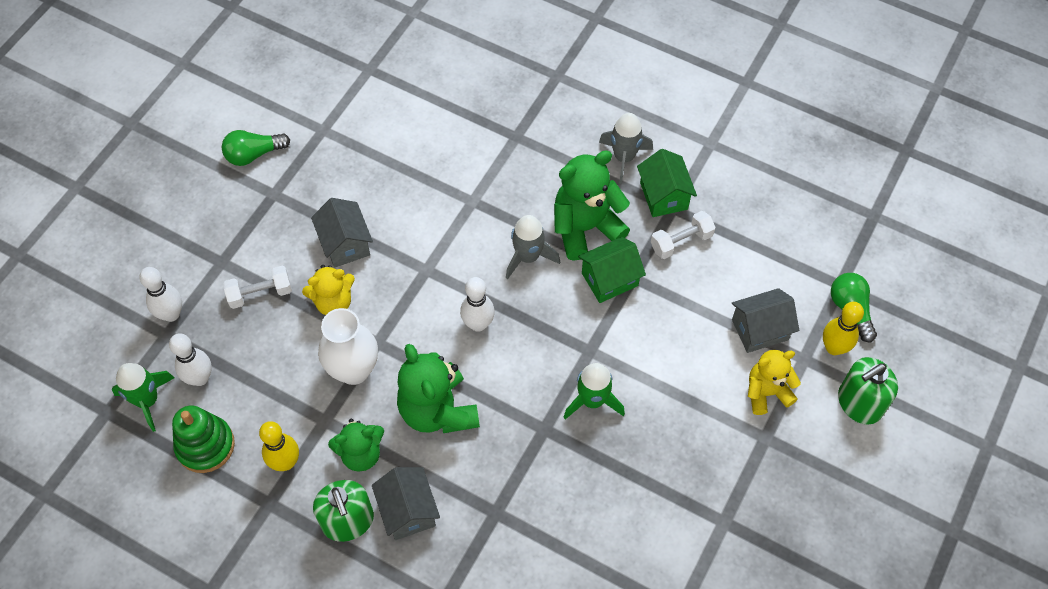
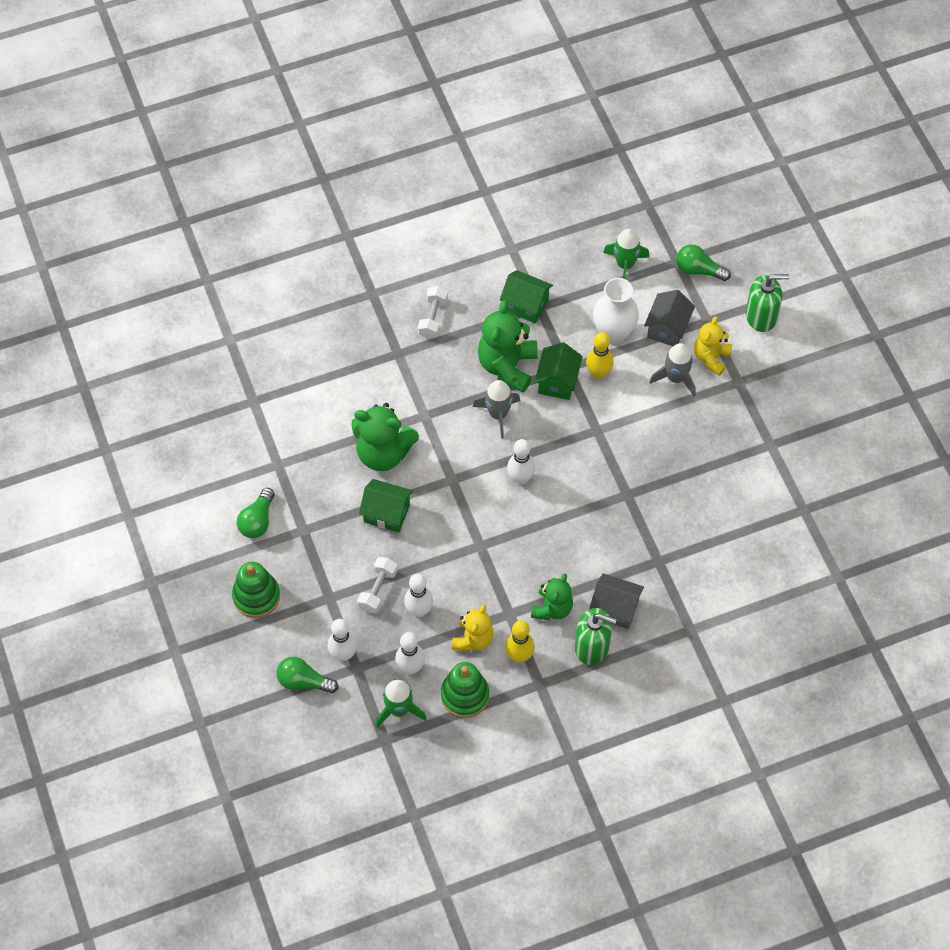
camera: 50 degrees left, 0 degrees up
yellow teddy bear [302,265,355,315] -> yellow teddy bear moved to [452,604,494,651]
grey house [311,198,373,268] -> green house [359,479,413,532]
white vase [318,308,378,385] -> white vase moved to [593,278,639,344]
green teddy bear [397,344,480,433] -> green teddy bear moved to [351,403,419,471]
green rocket [564,363,625,419] -> green rocket moved to [603,229,649,279]
grey rocket [599,113,653,184] -> grey rocket moved to [650,343,696,396]
white dumbbell [651,211,716,259] -> white dumbbell moved to [418,286,448,338]
yellow bowling pin [823,302,864,355] -> yellow bowling pin moved to [586,332,614,379]
green soap dispenser [838,357,898,424] -> green soap dispenser turned 105 degrees counterclockwise [746,274,789,332]
none -> green stacking toy [232,562,280,618]
none -> green light bulb [276,657,339,694]
none -> white bowling pin [404,574,433,617]

